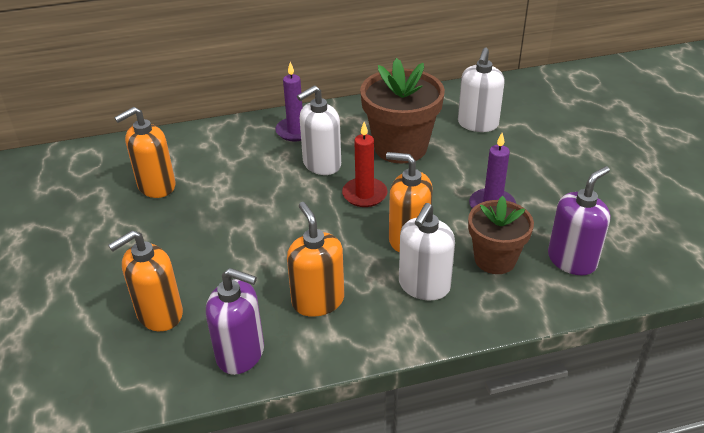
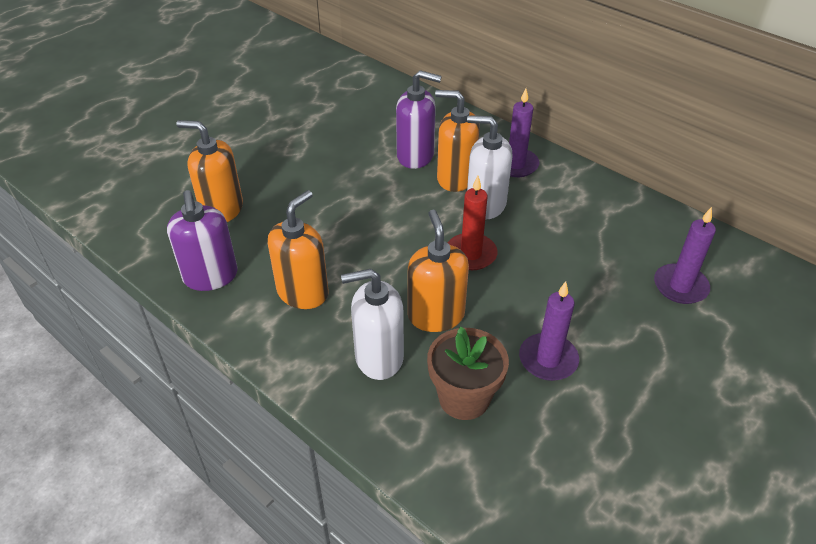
camera: 55 degrees right, 5 degrees up
orange soap dispenser [114,107,176,198] -> orange soap dispenser moved to [435,90,480,192]
brown flower pot [360,58,445,163] -> none
white soap dispenser [458,48,505,132] -> purple candle [654,207,716,304]
purple soap dispenser [548,166,610,275] -> purple soap dispenser moved to [396,70,442,169]

